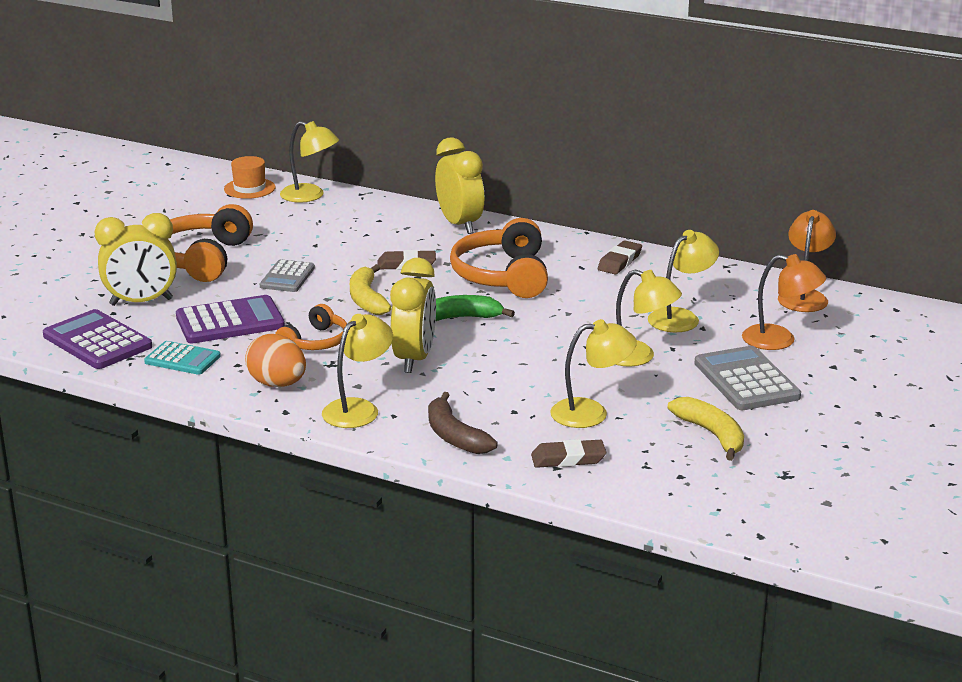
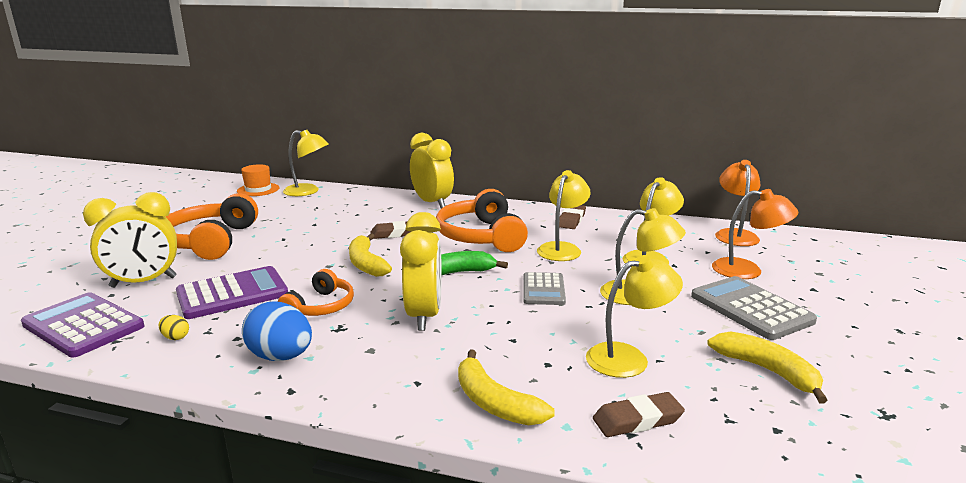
camera: 10 degrees left, 5 degrees down
turquoise calculator [144,341,221,375] -> yellow egg [159,315,189,340]
orange egg [245,334,306,387] -> blue egg [242,302,312,361]
grey calculator [260,259,315,292] -> grey calculator moved to [523,272,566,305]
yellow lamp [322,314,393,428] -> yellow lamp moved to [537,170,591,261]
brown banana [428,392,498,454] -> yellow banana [458,350,555,425]

